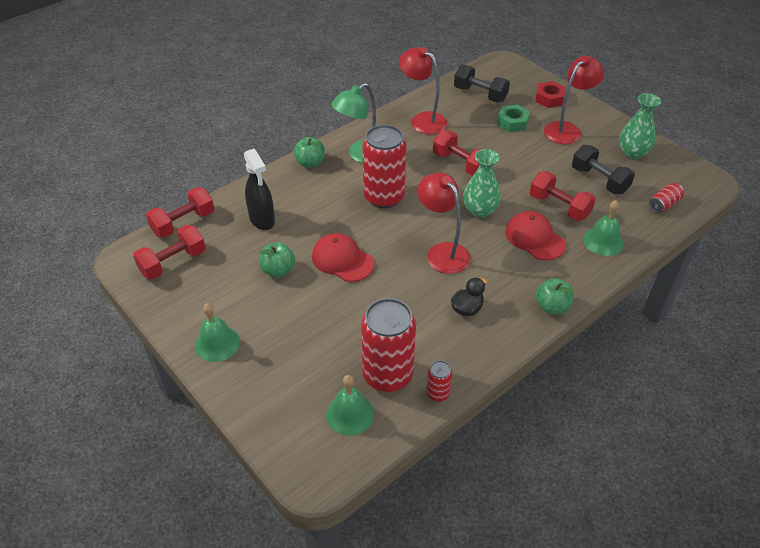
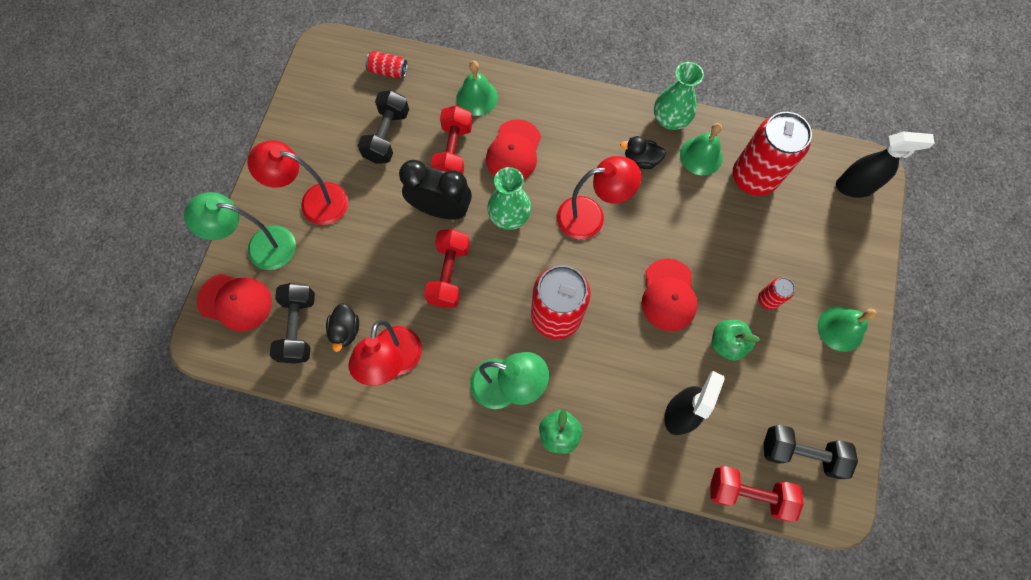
camera: 125 degrees left, 25 degrees up
red dumbbell [133,225,206,279] -> black dumbbell [763,425,858,479]
green bell [326,375,374,436] -> green bell moved to [680,123,723,175]
red lamp [418,172,470,274] -> red lamp turned 120 degrees counterclockwise [557,156,641,239]
red can [426,360,452,402] -> red can moved to [758,278,795,310]
green nut [497,105,530,132] -> none
red nut [535,81,566,108] -> green lamp [184,192,296,270]
green apple [535,278,574,314] -> none
green vase [619,93,661,159] -> green vase moved to [654,62,704,130]
none -> red cap [197,274,272,332]
none -> black duck [326,303,359,352]
none -> black clock [399,160,472,220]
none -> black spray bottle [836,131,935,198]

